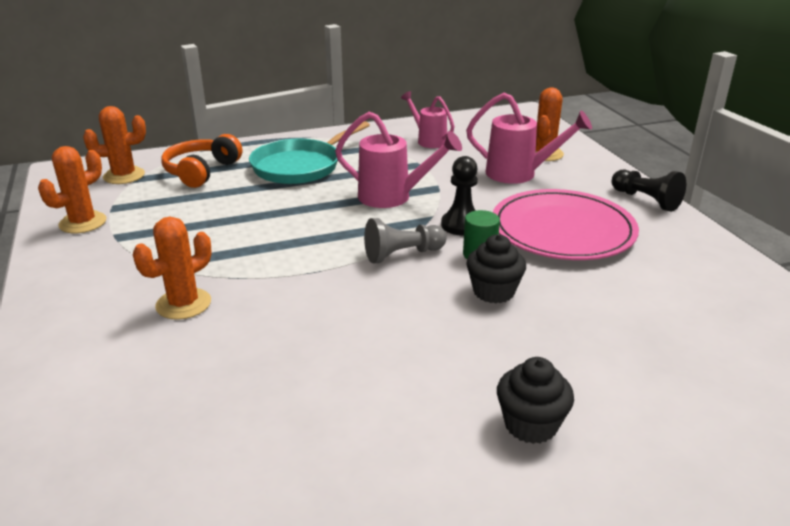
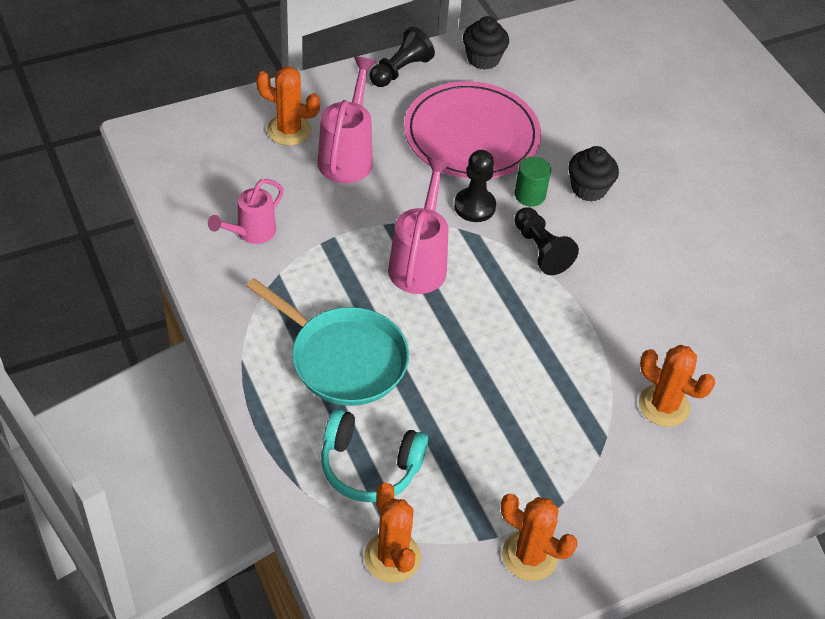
camera: 100 degrees left, 20 degrees up
orange headphones [161,134,242,188] -> turquoise headphones [321,409,428,502]
grey pawn [364,218,447,263] -> black pawn [514,207,579,275]
black cupcake [497,357,574,444] -> black cupcake moved to [463,16,509,70]

